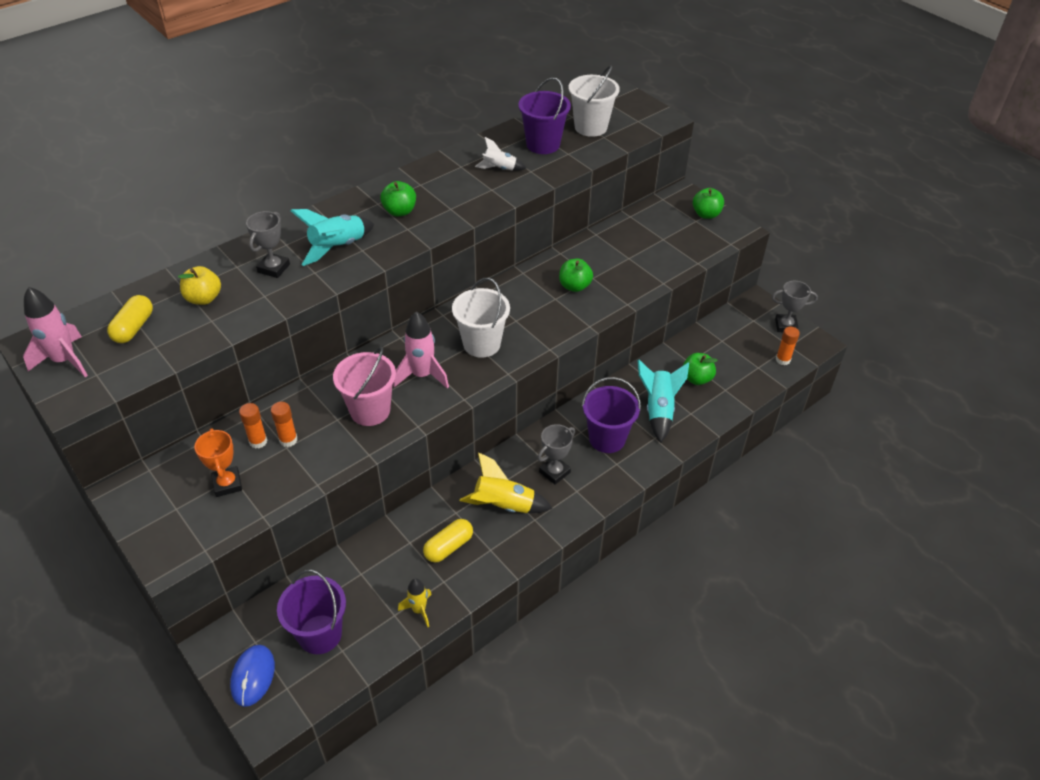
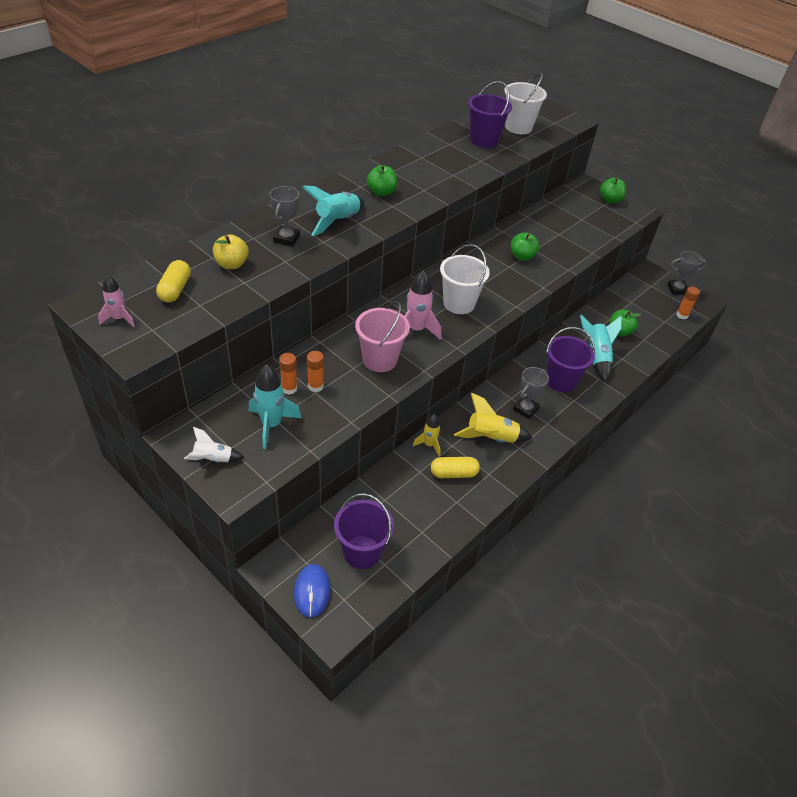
camera: 10 degrees left, 0 degrees up
pink rocket [23,287,88,377] -> pink rocket [98,275,135,327], size x0.62
orange trophy [194,428,242,497] -> turquoise rocket [249,364,302,449]
yellow rocket [398,578,432,627] -> yellow rocket moved to [413,414,441,456]
yellow capsule [423,519,473,563] -> yellow capsule turned 45 degrees clockwise [431,457,480,478]
white rocket [475,137,527,171] -> white rocket moved to [184,427,244,463]

